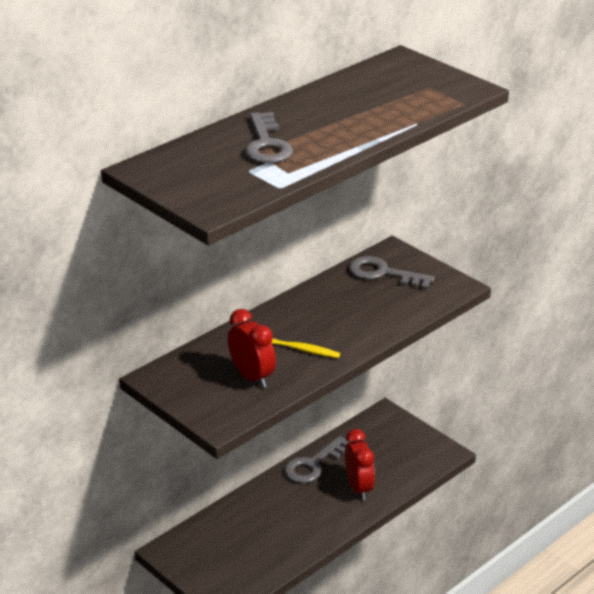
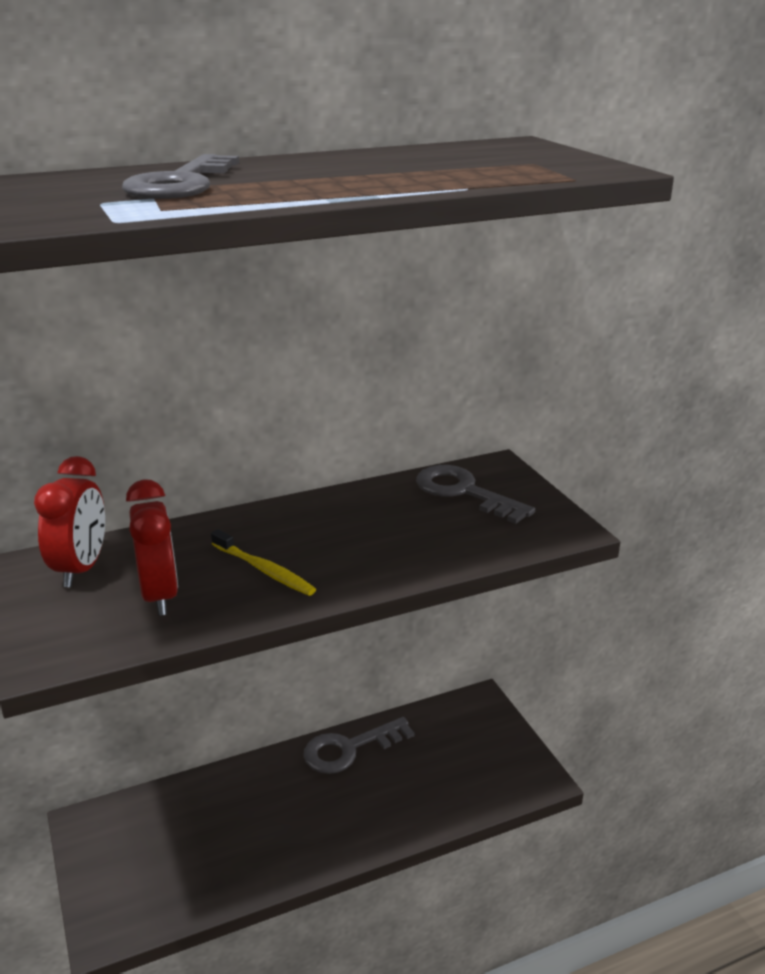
camera: 20 degrees right, 5 degrees down
red clock [345,429,375,500] -> red clock moved to [34,456,105,587]

